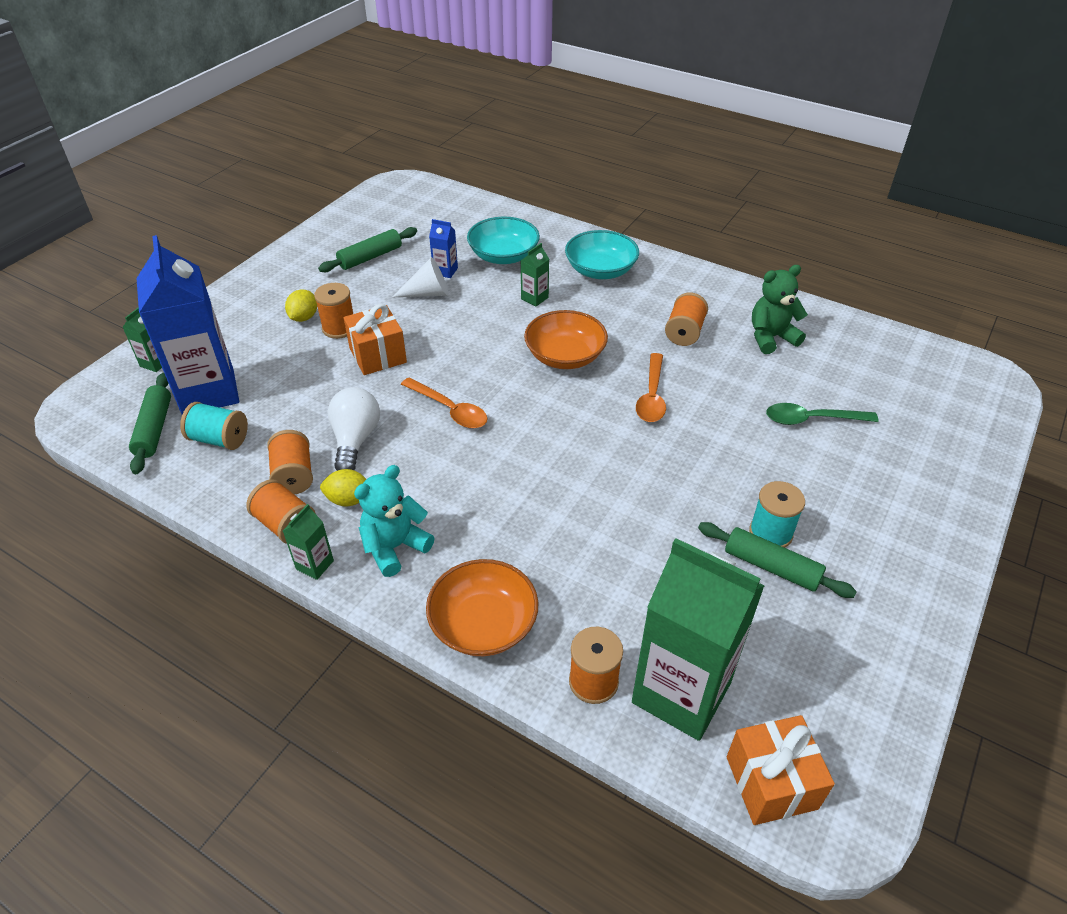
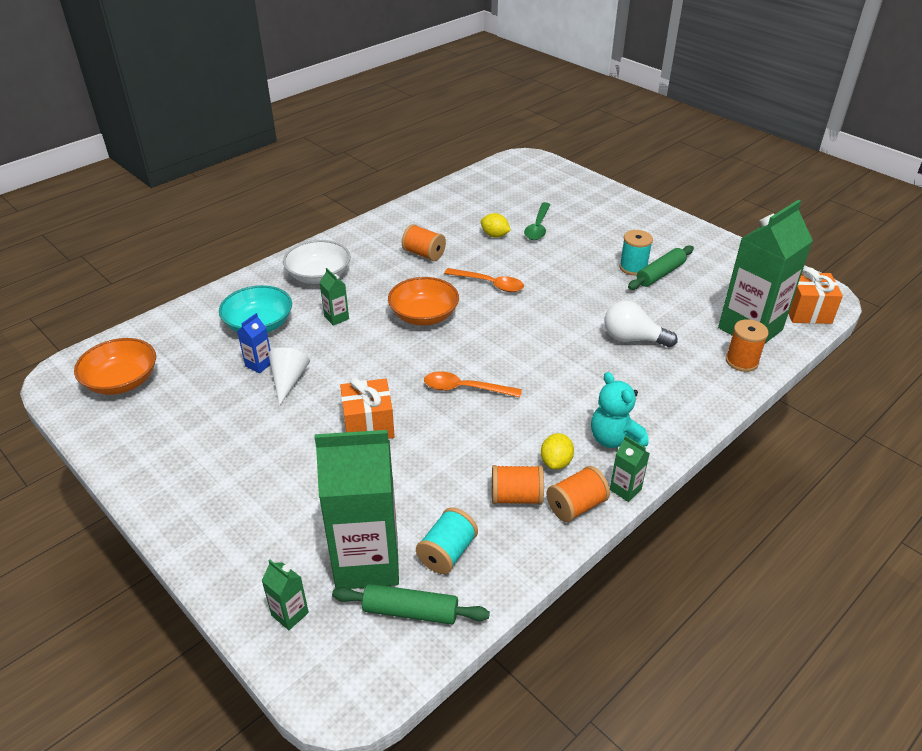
camera: 75 degrees left, 5 degrees down
blue carton [136,235,239,414] -> green carton [315,430,399,589]
yellow lemon [285,289,317,322] -> yellow lemon moved to [481,213,511,238]
orange spool [314,283,353,339] -> none
green rolling pin [318,227,417,272] -> none
white light bulb [328,387,380,471] -> white light bulb moved to [604,301,678,347]
orange spoon [401,377,488,428] -> orange spoon turned 135 degrees counterclockwise [424,371,522,397]
orange bowl [426,559,539,656] -> orange bowl moved to [74,338,156,395]
turquoise bowl [565,230,639,279] -> white bowl [283,240,350,284]
green teddy bear [752,265,808,354] -> none

